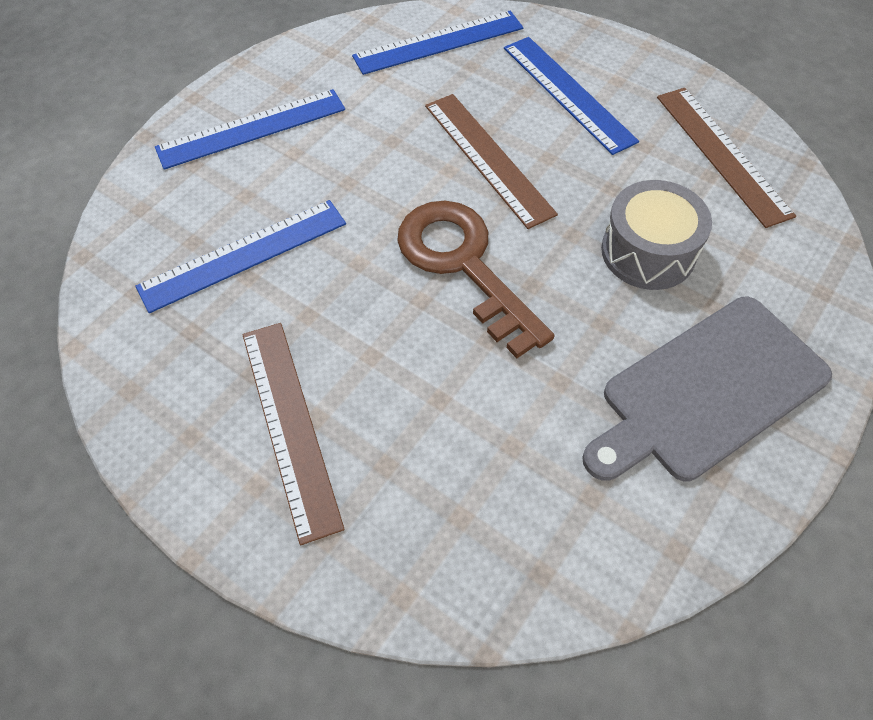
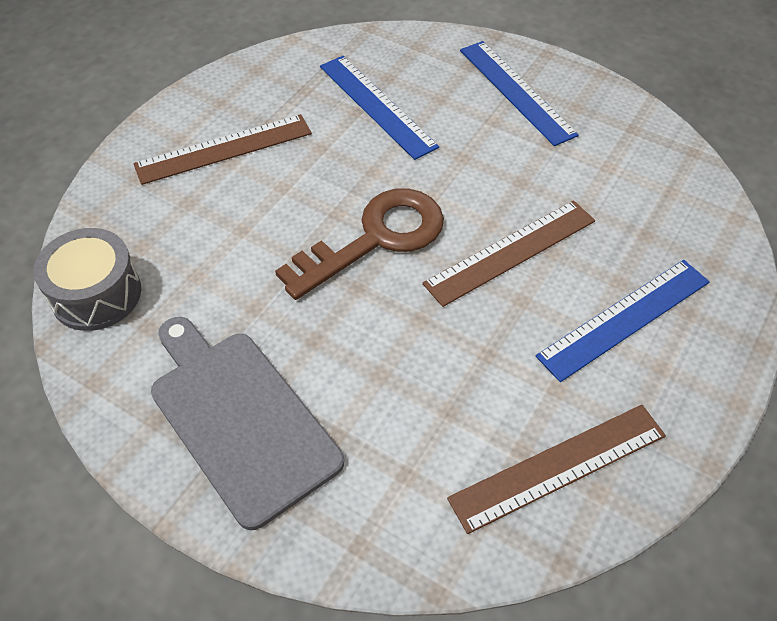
camera: 85 degrees right, 5 degrees down
blue ruler [352,11,523,75] -> none
grey drum [601,180,712,290] -> grey drum moved to [33,228,141,331]

